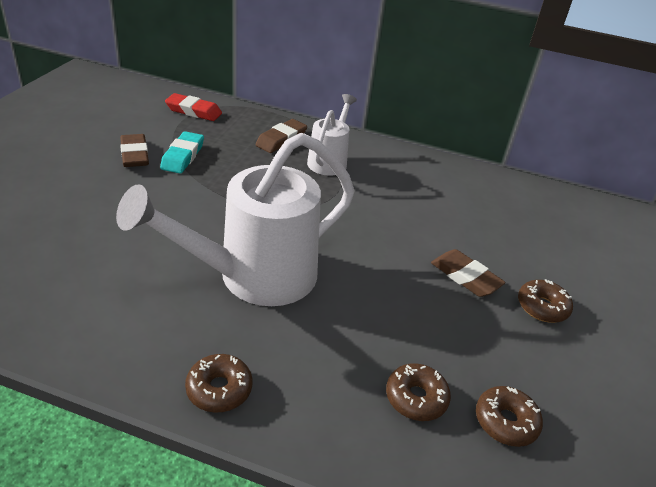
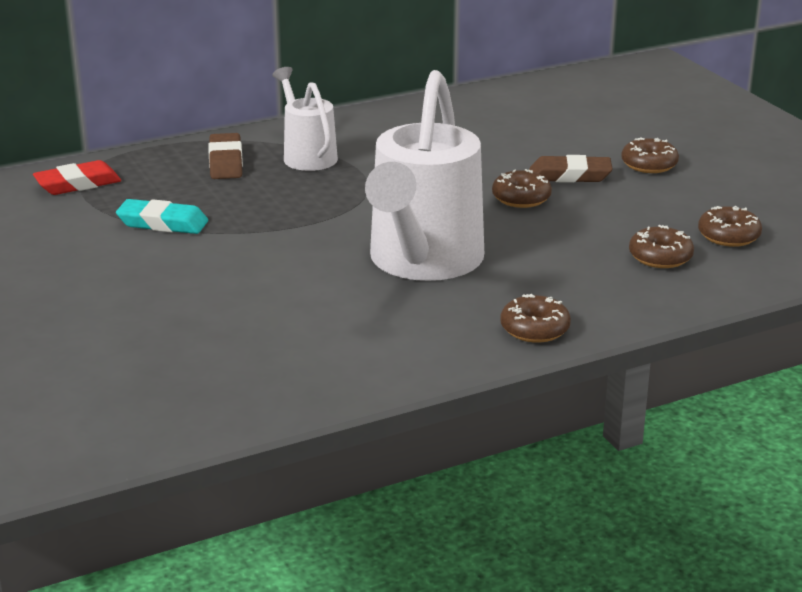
camera: 40 degrees left, 10 degrees down
brown eraser [120,134,149,167] -> none
turquoise eraser [160,131,204,174] -> turquoise eraser turned 45 degrees counterclockwise [116,199,208,234]
none -> brown donut [492,169,552,208]

